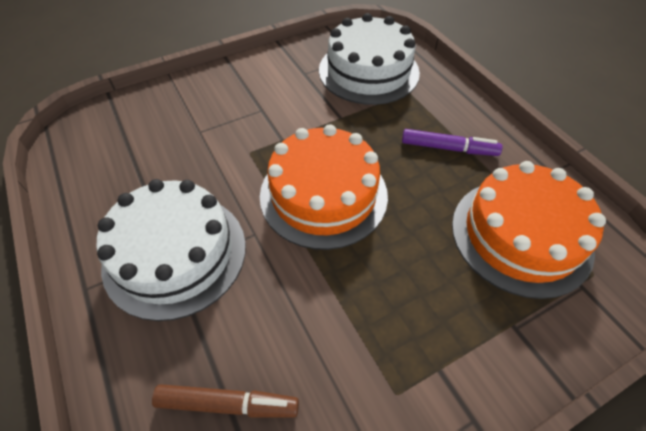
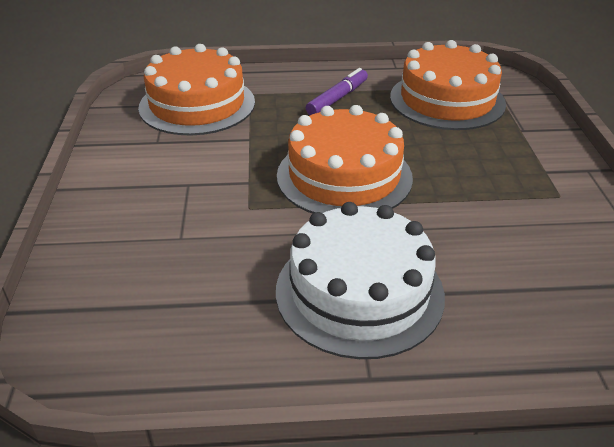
camera: 65 degrees left, 15 degrees down
brown marker [152,384,299,418] -> none
white cake [319,13,420,105] -> orange cake [138,44,255,135]

